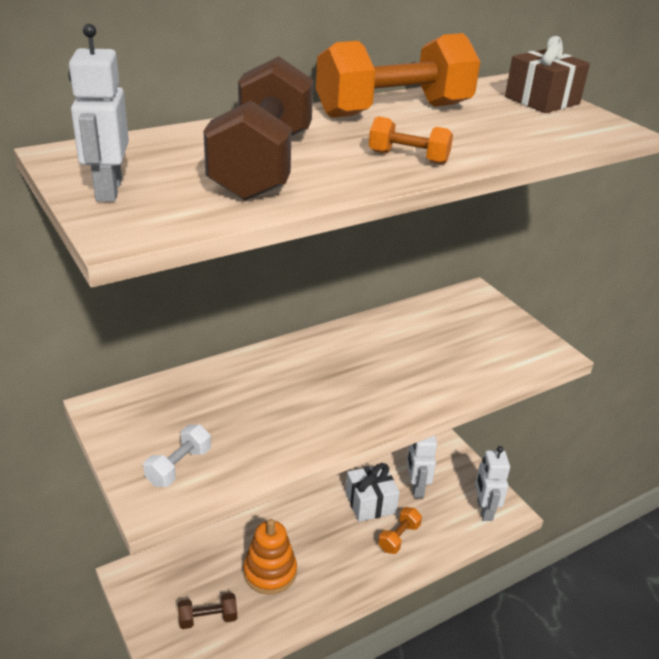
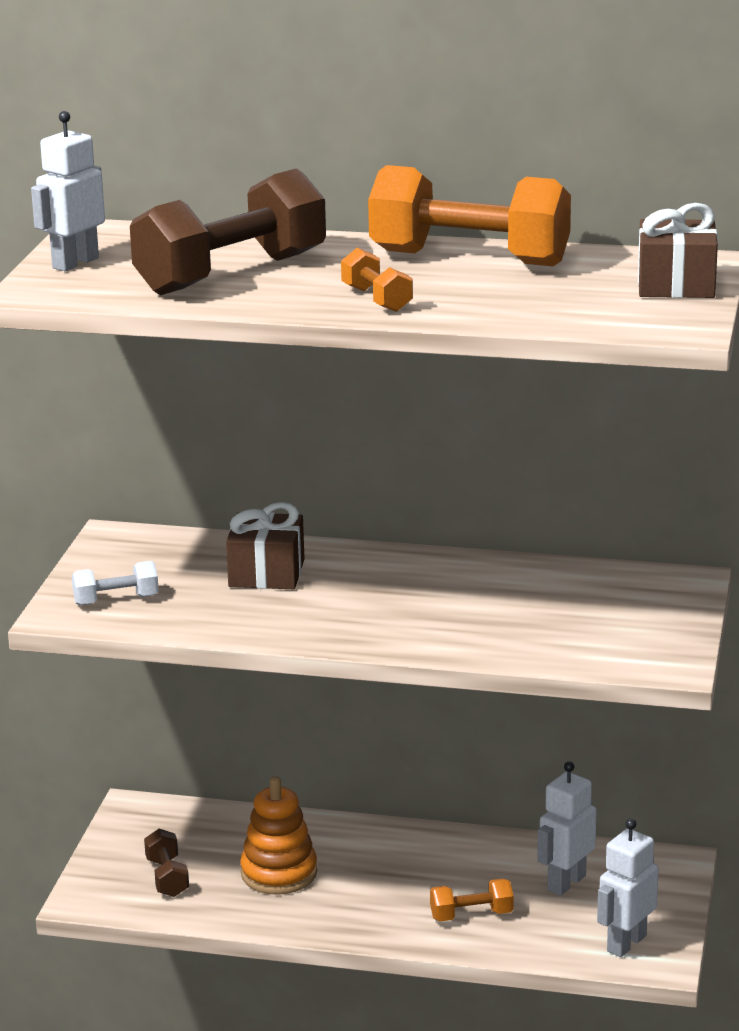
camera: 45 degrees right, 10 degrees down
brown dumbbell [178,593,237,629] -> brown dumbbell turned 45 degrees clockwise [144,829,189,897]
white gift [345,463,400,522] -> none
none -> brown gift [226,502,305,589]

